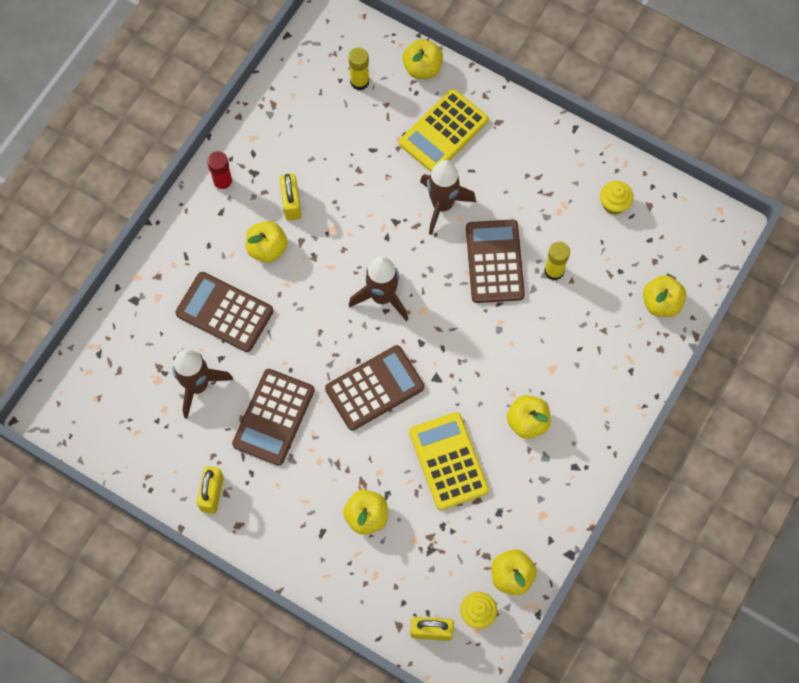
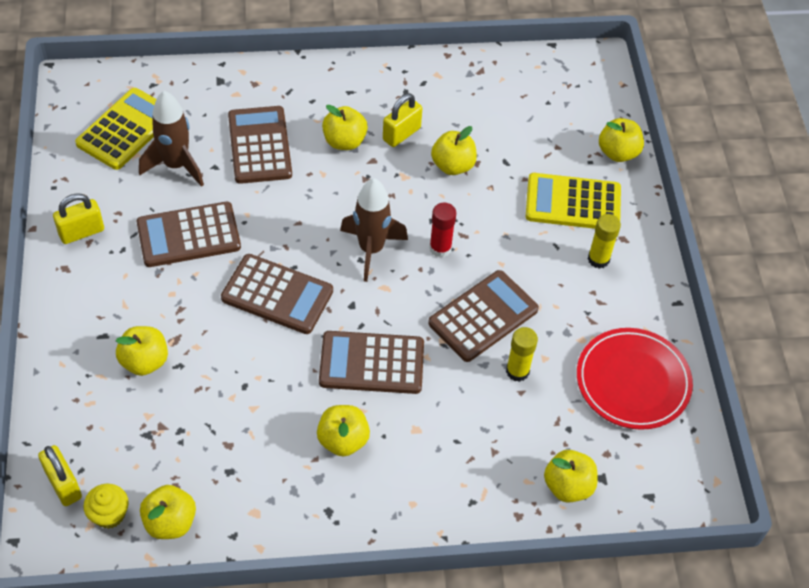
camera: 50 degrees right, 15 degrees down
red glue stick [207,151,233,192] -> red glue stick moved to [429,203,456,257]
yellow glue stick [348,48,369,90] -> yellow glue stick moved to [588,214,621,269]
yellow calculator [409,412,489,510] -> yellow calculator moved to [75,88,156,170]
brown rocket [420,160,476,235] -> none
yellow cupcake [600,181,634,215] -> red plate [577,328,693,430]
none -> brown calculator [319,331,424,394]
none -> yellow apple [431,126,477,175]

